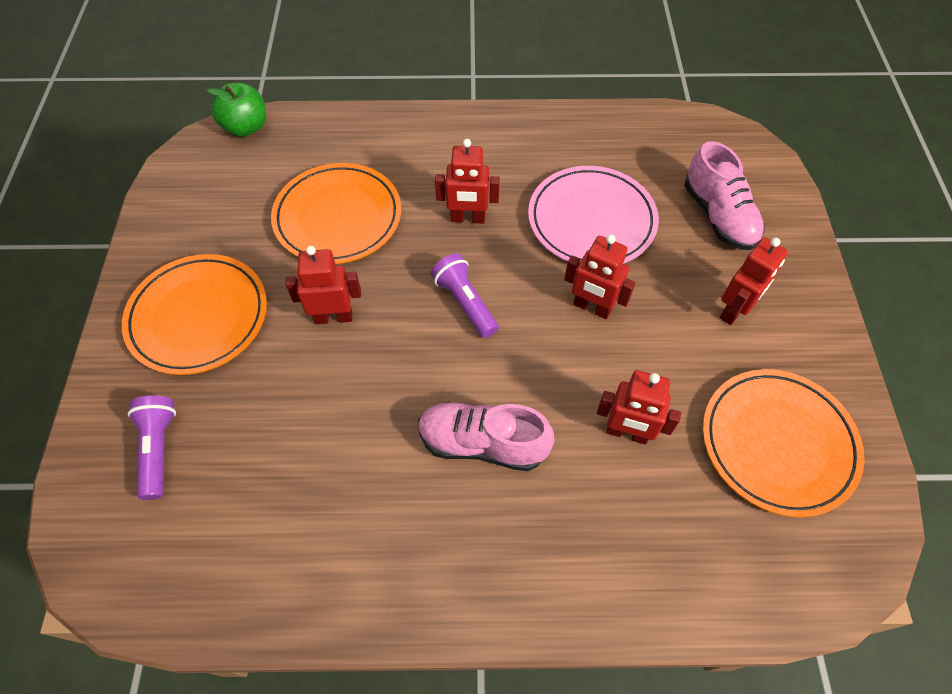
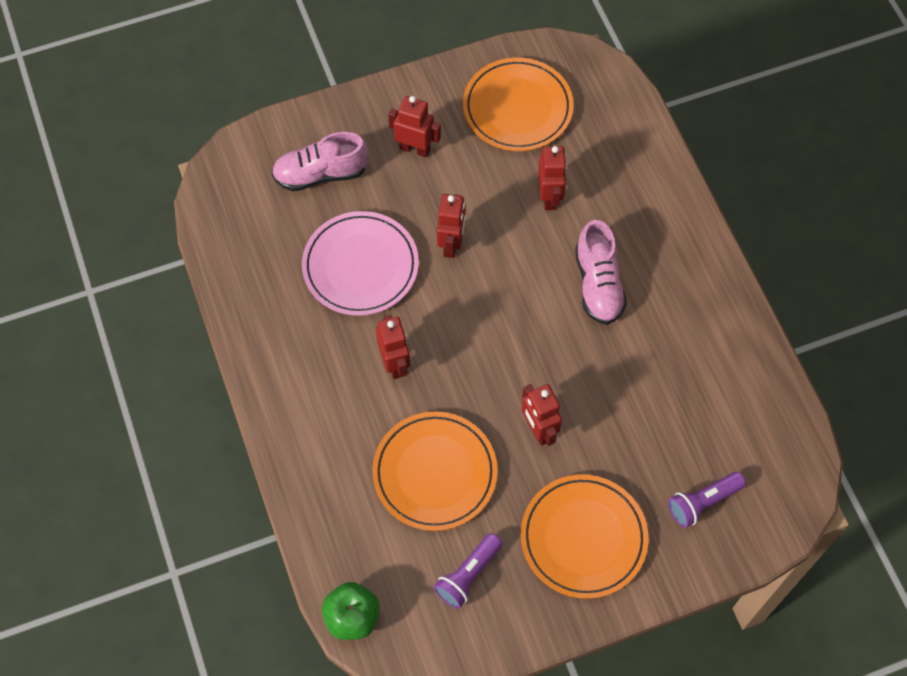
camera: 110 degrees left, 5 degrees up
purple flashlight [431,253,499,338] -> purple flashlight moved to [434,533,502,609]
pink shoe [684,141,764,250] -> pink shoe turned 150 degrees counterclockwise [272,132,368,191]

